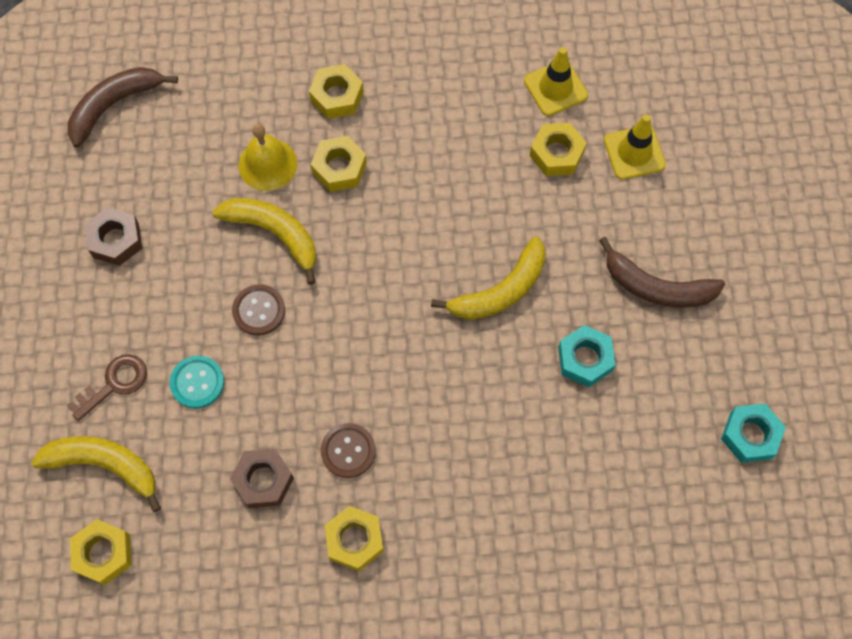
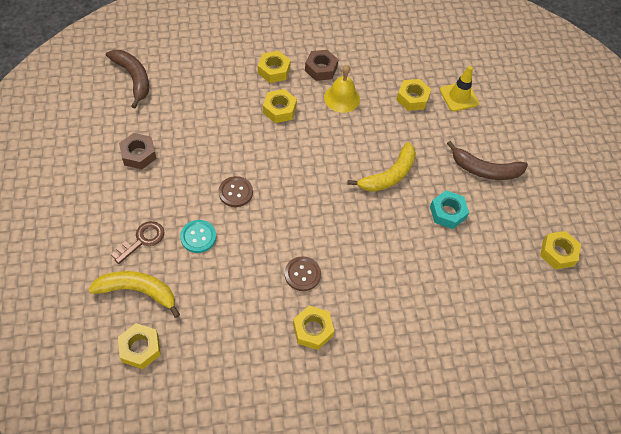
camera: 10 degrees left, 10 degrees down
brown banana [68,67,178,147] -> brown banana turned 105 degrees clockwise [106,50,149,108]
yellow banana [212,198,316,285] -> none
brown nut [230,449,294,508] -> brown nut moved to [305,50,338,81]
yellow bell [239,124,297,191] -> yellow bell moved to [324,65,360,113]
yellow traffic cone [524,47,588,116] -> none
turquoise nut [721,404,786,463] -> yellow nut [540,231,581,269]

